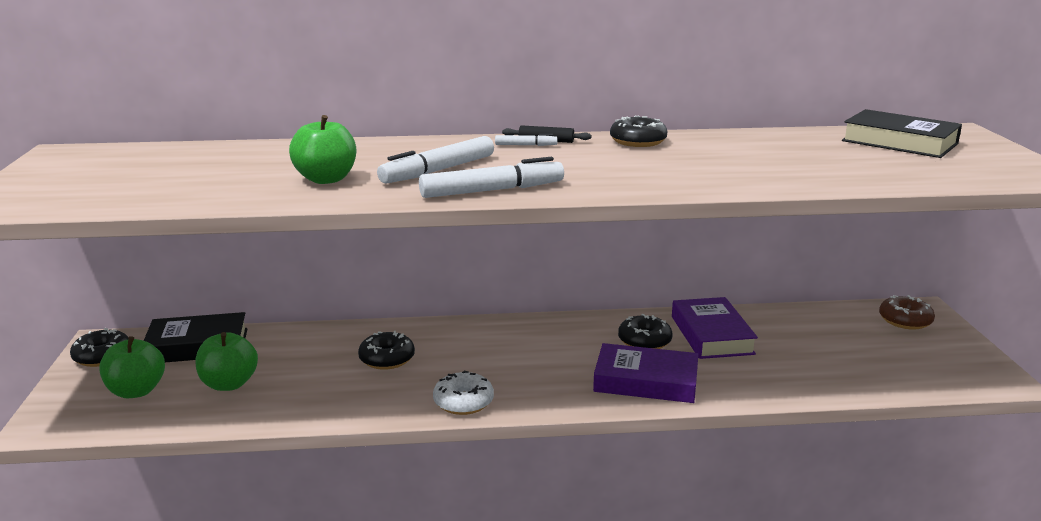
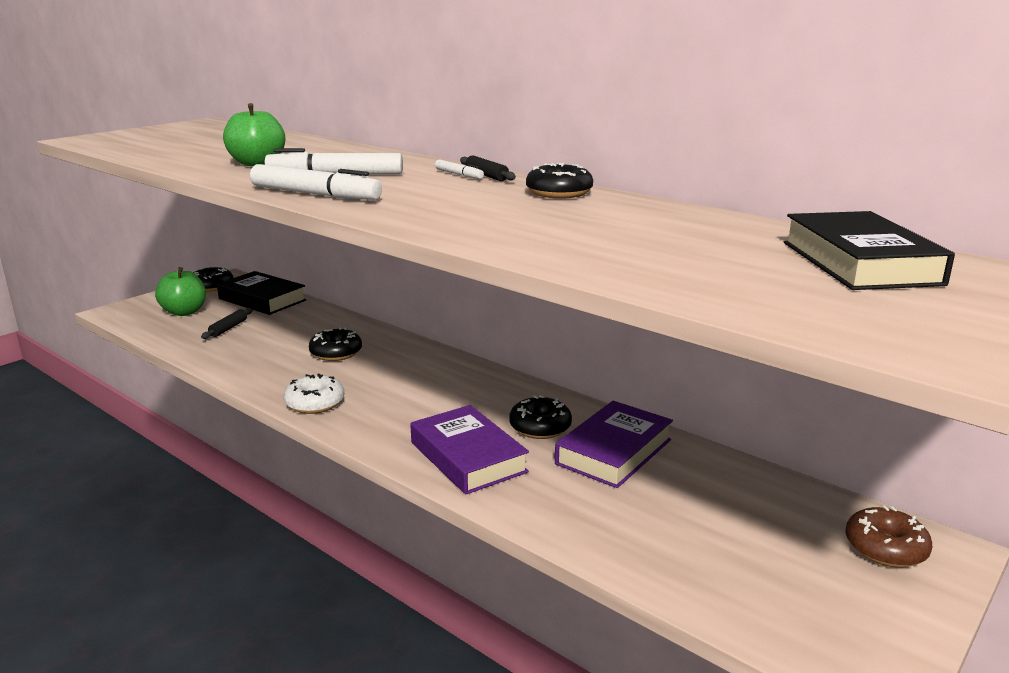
camera: 45 degrees right, 0 degrees up
green apple [196,332,258,391] -> black rolling pin [201,308,253,339]

